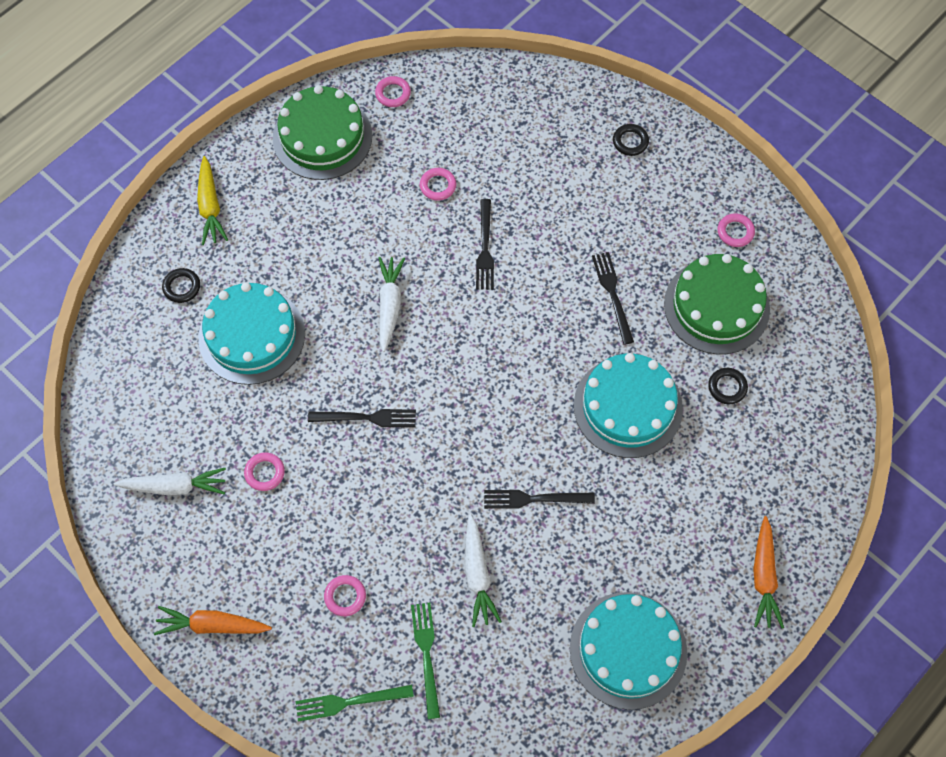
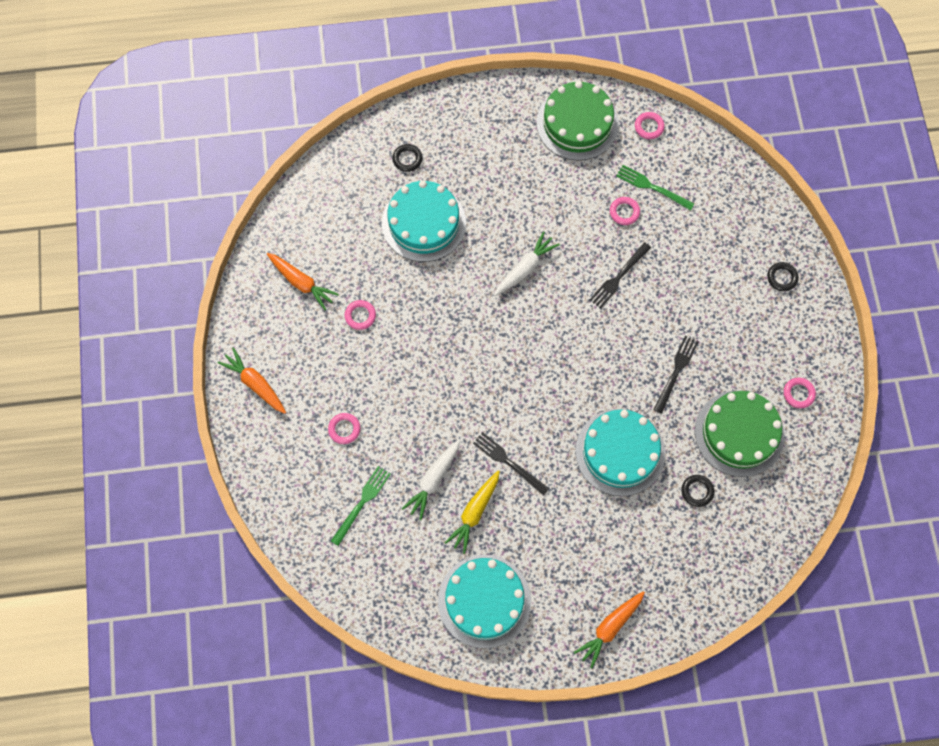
camera: 40 degrees right, 5 degrees up
white carrot [113,468,226,495] -> orange carrot [267,253,339,310]
yellow carrot [197,156,228,245] -> yellow carrot moved to [445,471,500,554]
green fork [296,685,414,722] -> green fork moved to [616,165,694,211]
black fork [308,409,416,427] -> none

